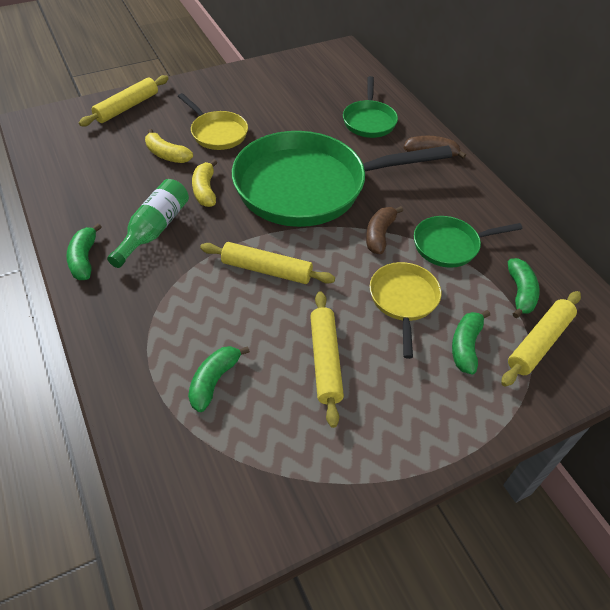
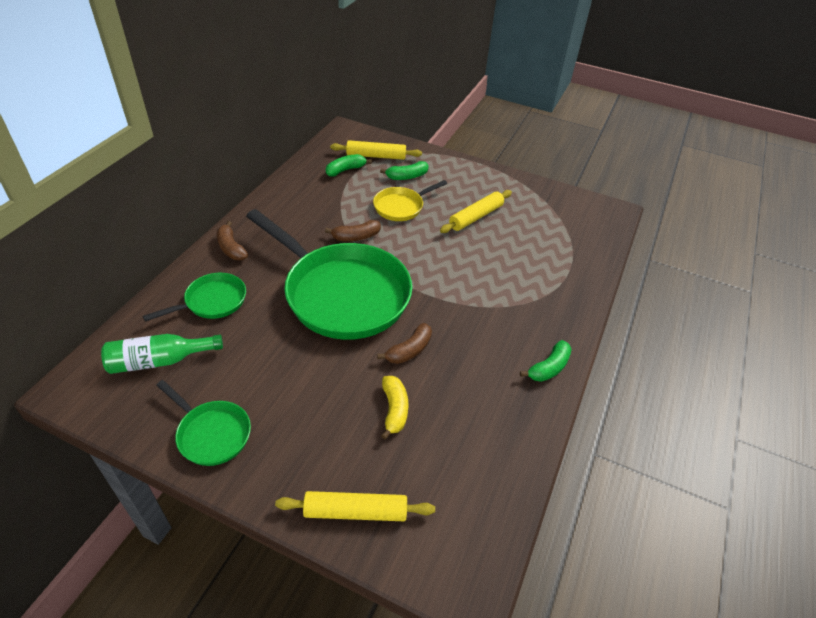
camera: 130 degrees left, 5 degrees down
green bottle [107,179,189,268] -> green bottle moved to [101,334,223,374]
yellow pan [178,93,248,150] -> none
green banana [188,346,250,412] -> none
yellow banana [192,160,217,207] -> brown banana [377,323,432,364]
yellow rolling pin [200,242,335,284] -> none
green pan [414,216,523,268] -> green pan moved to [156,380,251,466]

